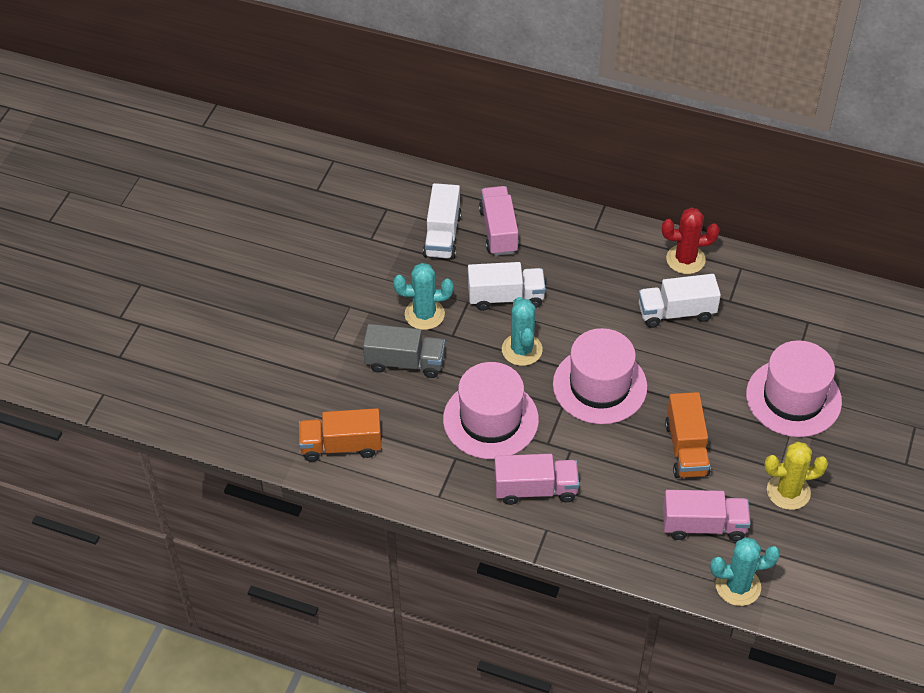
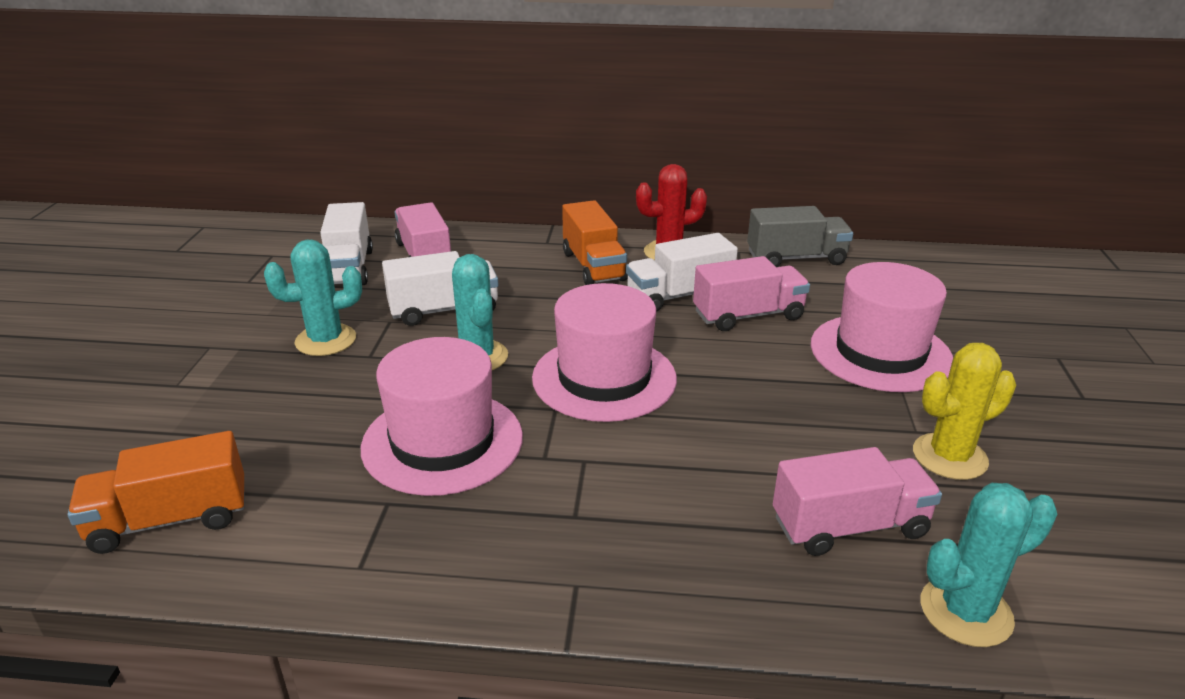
camera: 15 degrees left, 20 degrees down
grey truck [363,324,445,378] -> grey truck moved to [747,206,853,267]
pink truck [494,454,579,505] -> pink truck moved to [693,256,810,331]
orange truck [665,392,711,478] -> orange truck moved to [562,200,628,285]

